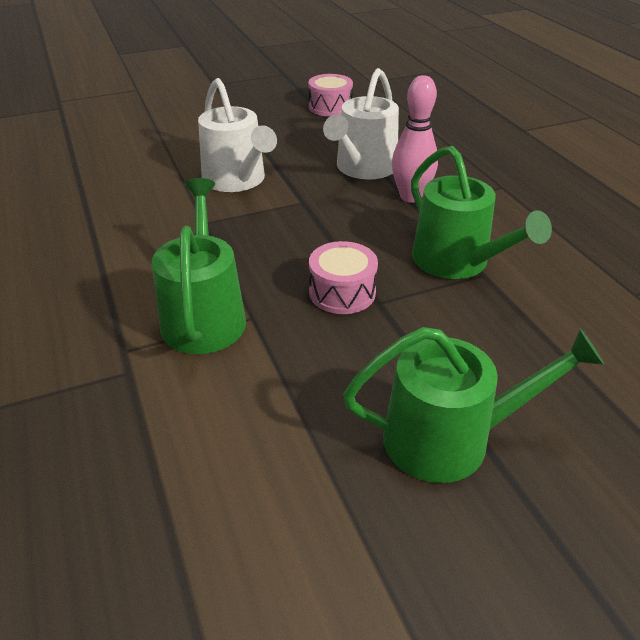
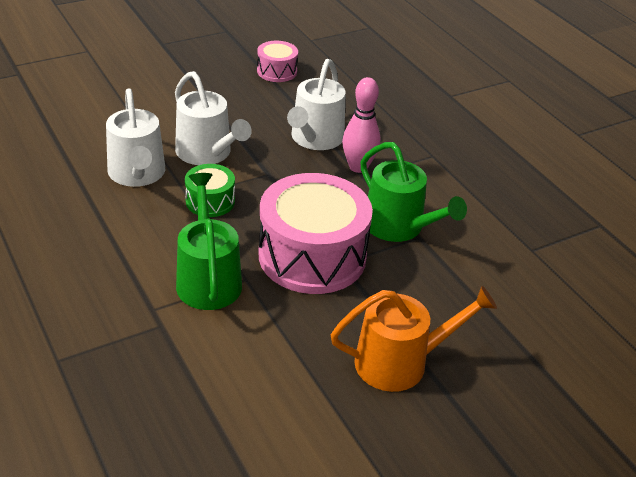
camera: 10 degrees left, 0 degrees up
pink drum [309,241,378,314] -> pink drum [258,173,373,294], size x2.07
green watering can [343,327,604,483] -> orange watering can [331,286,497,392]
none -> white watering can [106,88,165,187]
none -> green drum [185,164,235,217]

